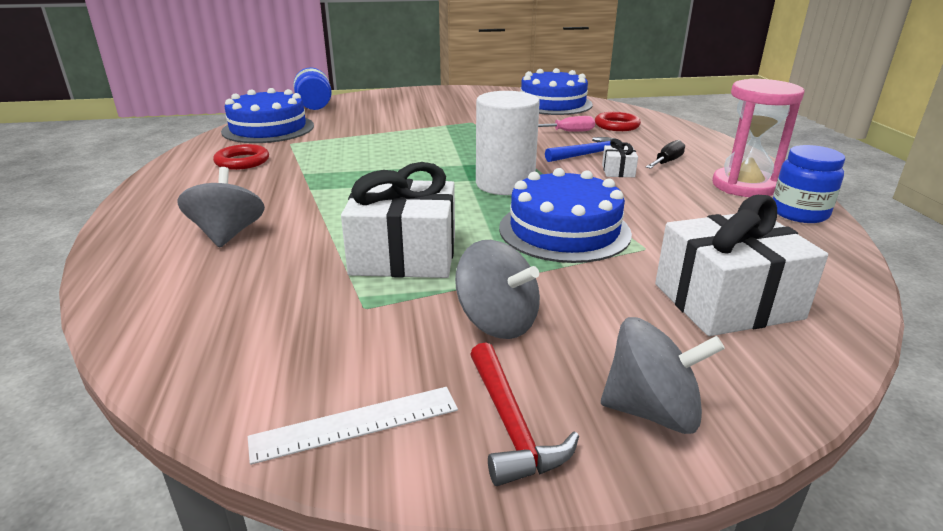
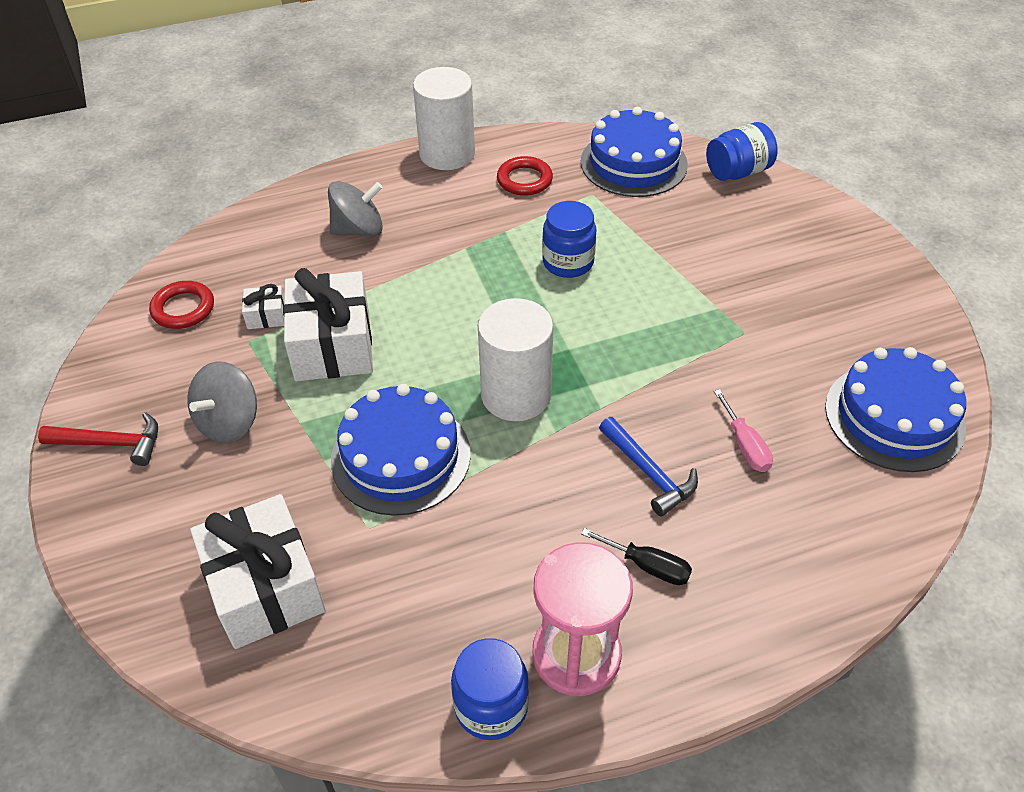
camera: 80 degrees right, 20 degrees up
white ruler [248,387,458,465] -> none
red hammer [470,342,579,486] -> red hammer turned 150 degrees counterclockwise [38,412,158,466]
red ring [595,112,641,131] -> red ring moved to [149,281,214,329]
grey spinning top [601,317,725,434] -> none
white gift [602,139,638,177] -> white gift moved to [242,284,284,329]
none -> white cylinder [413,67,475,170]
none -> blue jar [542,201,597,278]

